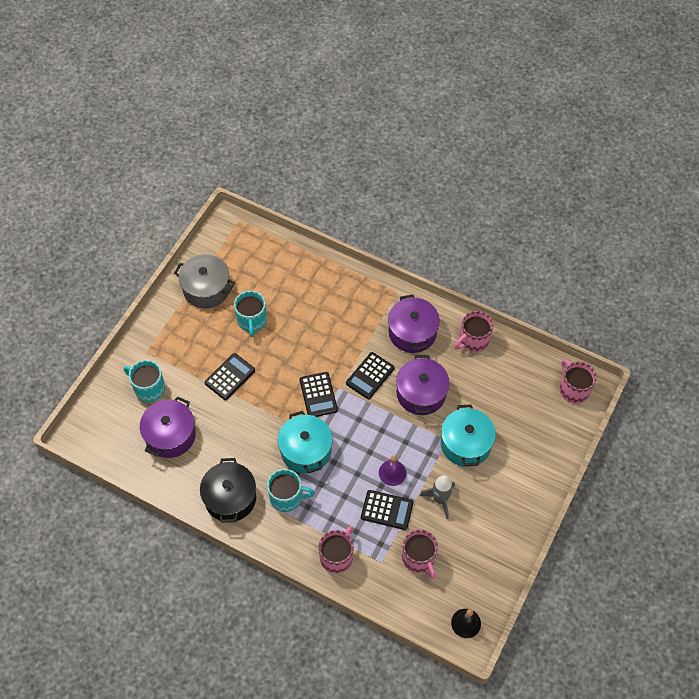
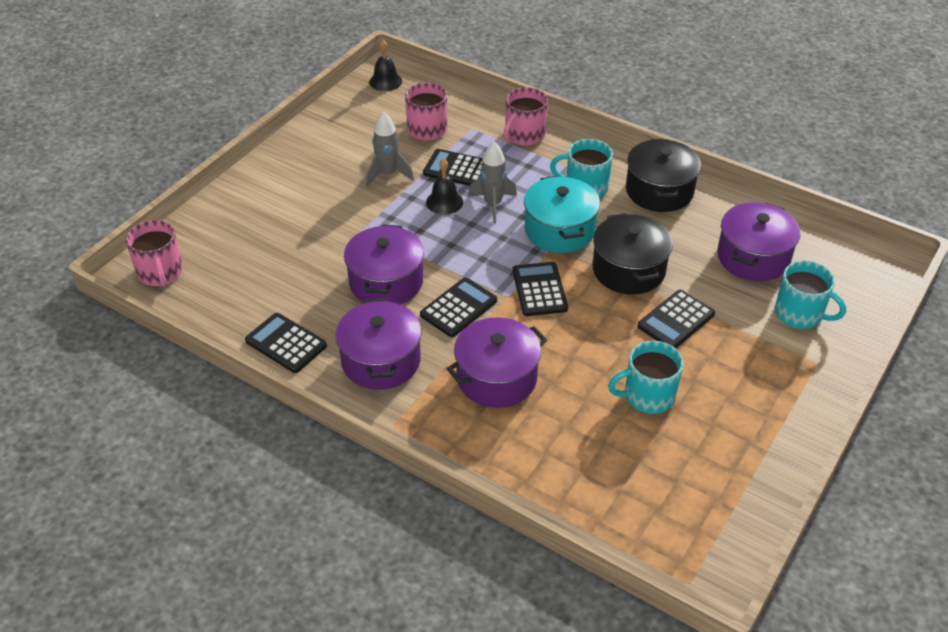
camera: 175 degrees left, 15 degrees down
grey pot [174,254,235,309] -> none
turquoise mug [234,291,267,337] -> turquoise mug turned 105 degrees counterclockwise [608,341,683,414]
purple bell [379,455,406,486] -> black bell [426,158,463,215]
turquoise pot [441,405,496,467] -> none
pink mug [454,311,493,352] -> black calculator [245,313,327,373]
none -> purple pot [447,317,547,408]
none -> grey rocket [468,141,517,223]
none -> black pot [593,213,673,294]

